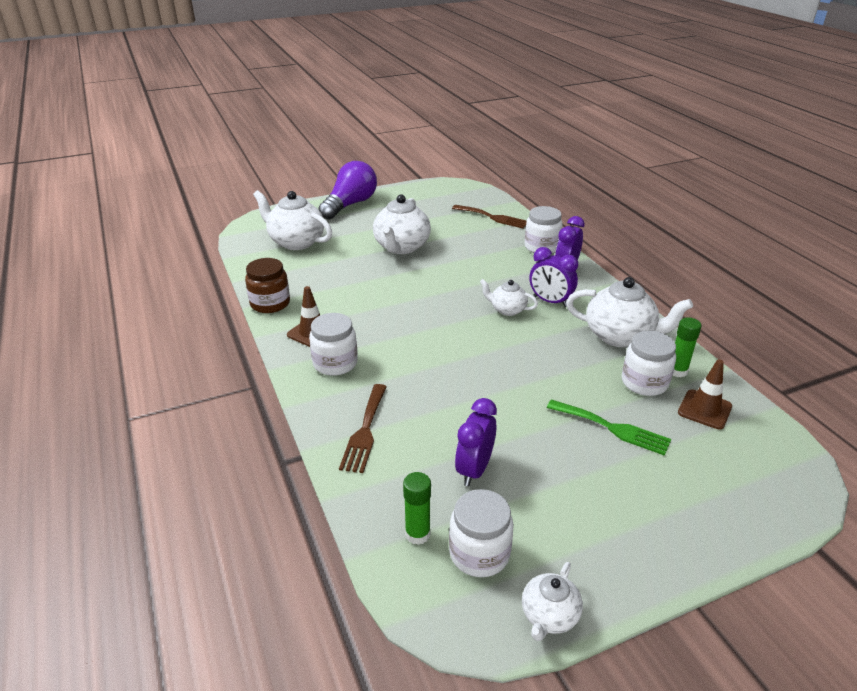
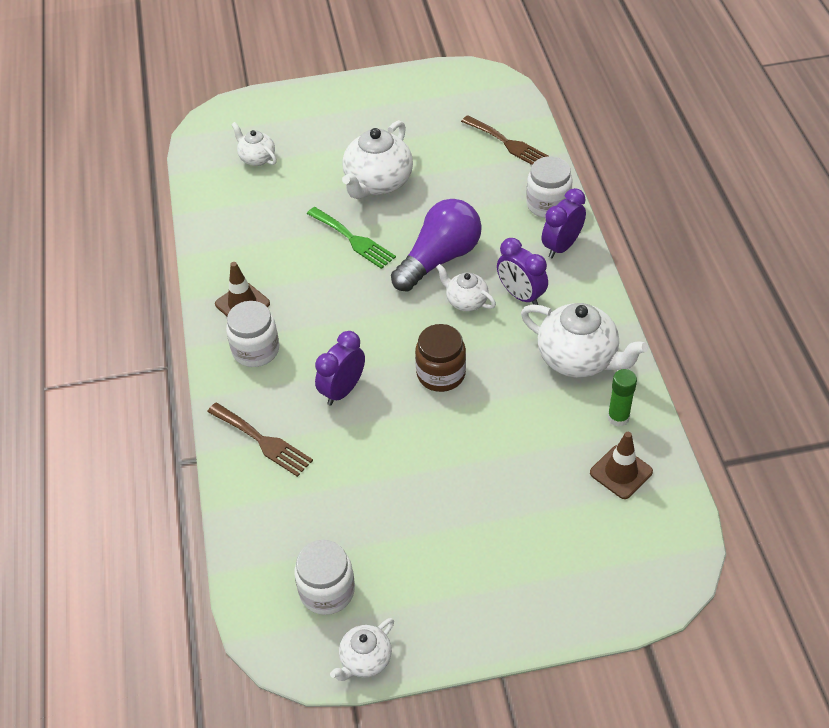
camera: 15 degrees right, 15 degrees up
brown jar [245,258,290,313] -> brown jar moved to [415,324,466,392]
white teapot [253,190,332,250] -> white teapot [231,122,277,166], size x0.55
purple light bulb [318,161,377,219] -> purple light bulb moved to [391,199,482,292]
brown fork [339,384,387,473] -> brown fork turned 75 degrees counterclockwise [207,403,313,477]
green glue stick [403,472,431,545] -> none
purple clock [455,398,497,486] -> purple clock moved to [315,331,365,406]
green fork [547,399,671,456] -> green fork moved to [307,207,396,269]
white jar [622,331,676,396] -> none

